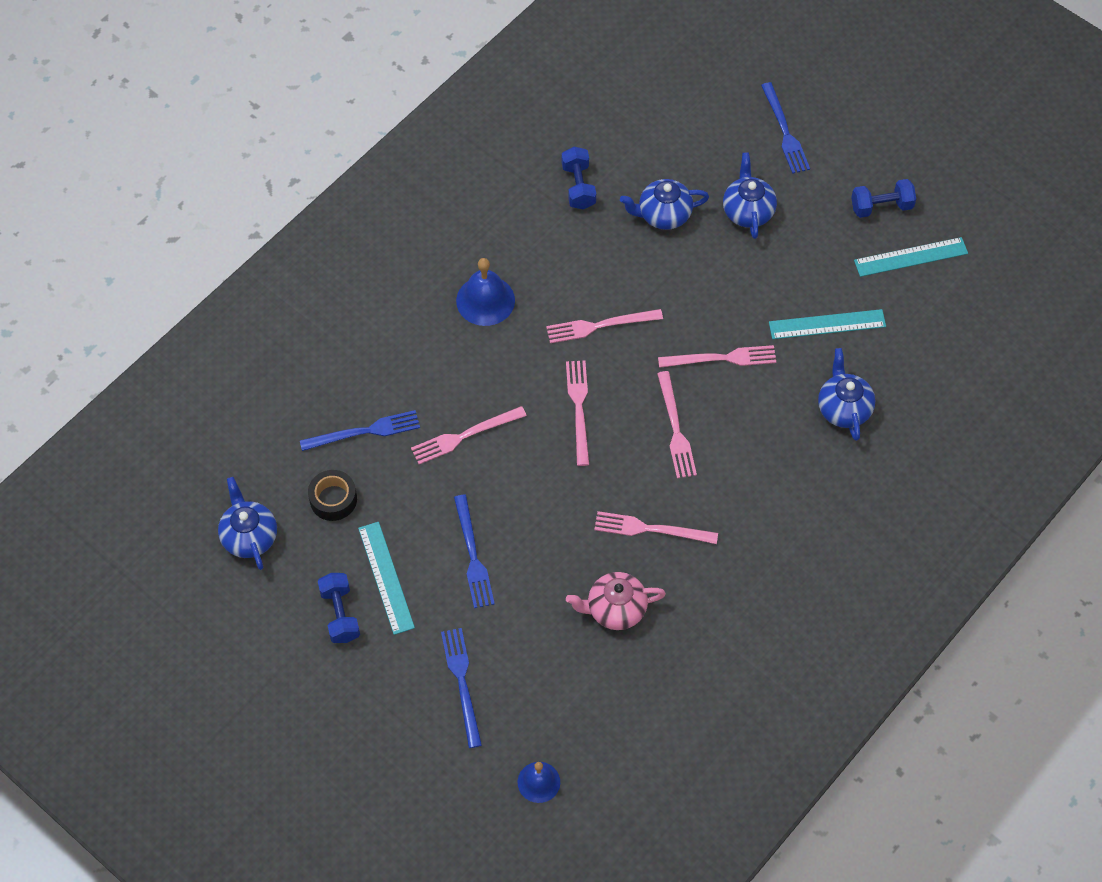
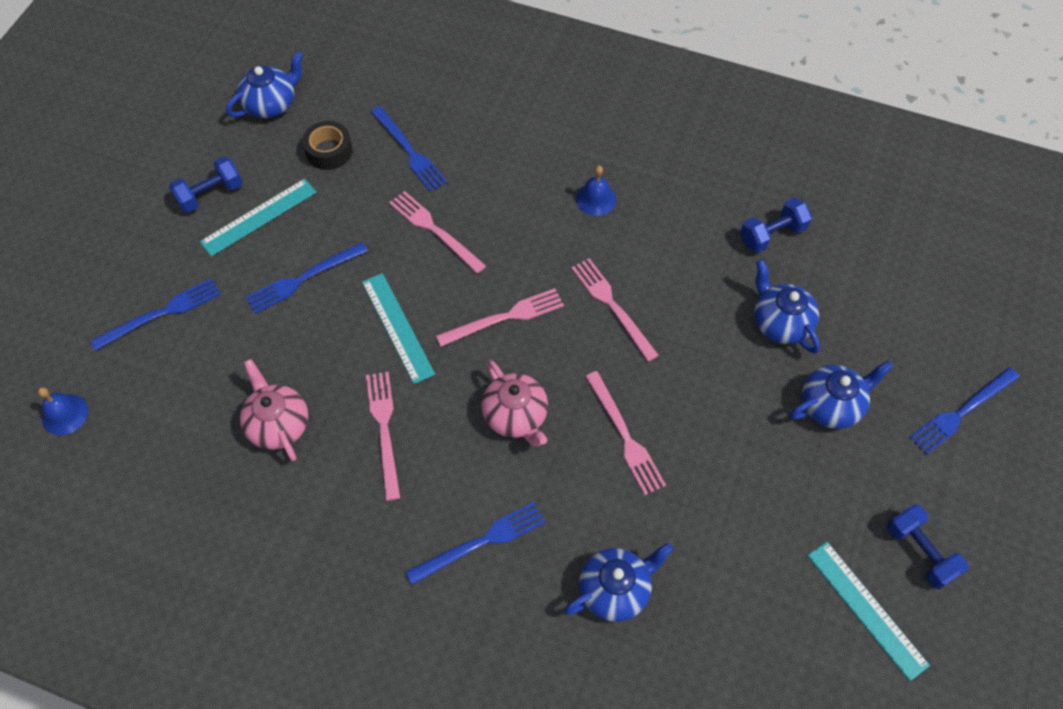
camera: 70 degrees right, 0 degrees up
blue bell [456,258,515,326] -> blue bell [576,166,616,216], size x0.65
pink fork [657,371,697,478] -> pink teapot [481,360,548,447]
turquoise ruler [769,309,886,339] -> turquoise ruler moved to [362,273,435,384]
none -> blue fork [405,502,546,585]

